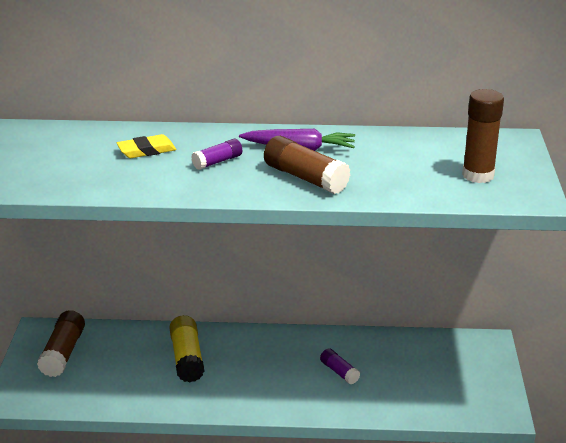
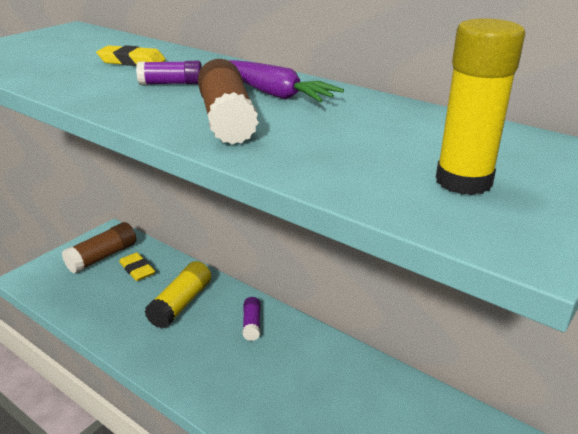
camera: 35 degrees right, 0 degrees up
purple glue stick [320,348,360,384] -> purple glue stick moved to [242,297,261,341]
brown glue stick [462,89,504,183] -> yellow glue stick [436,18,525,195]
none -> yellow eraser [119,253,155,281]

